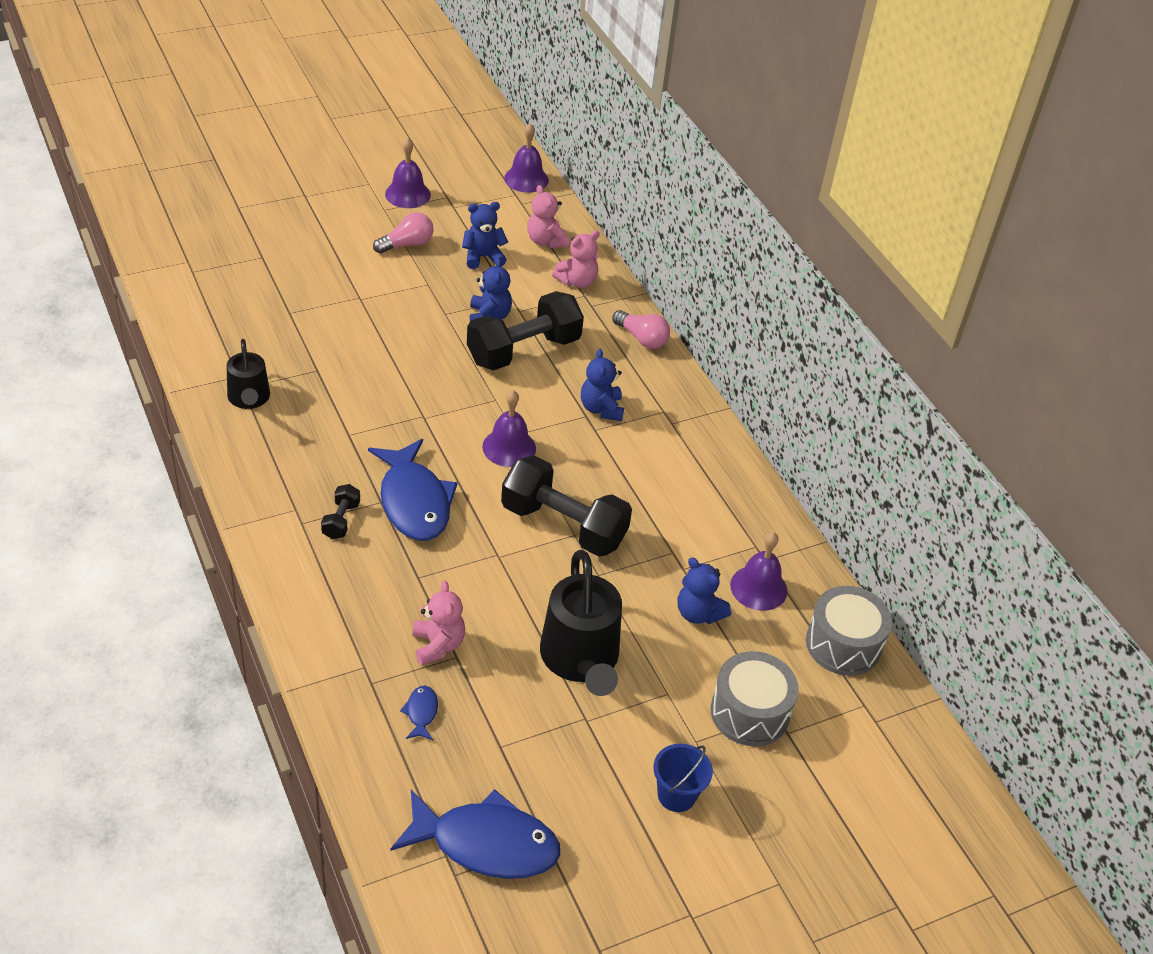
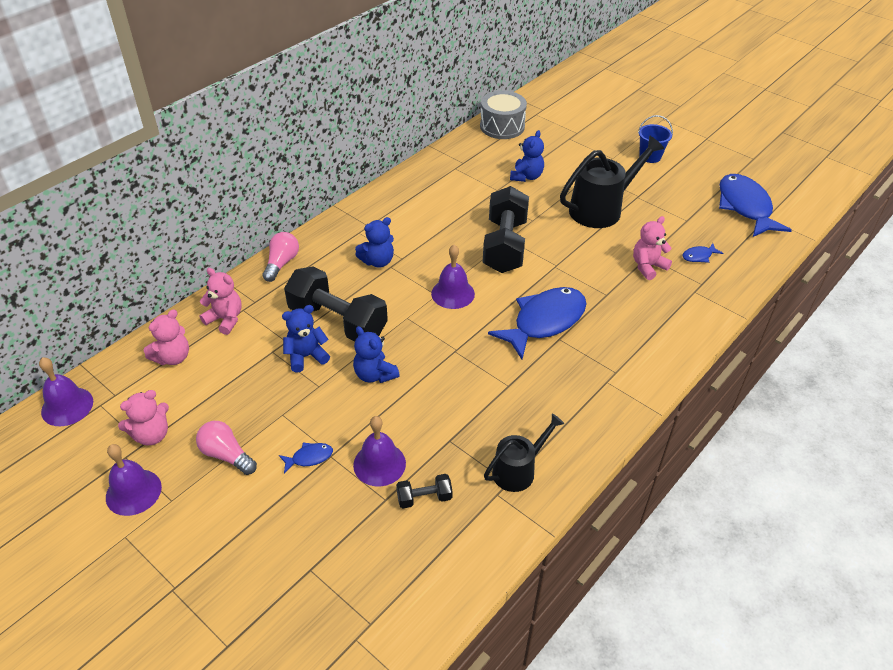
camera: 110 degrees left, 0 degrees up
black dumbbell [321,484,360,539] -> black dumbbell moved to [396,474,453,508]
blue teddy bear [462,202,508,269] -> blue teddy bear moved to [353,326,400,383]
grey drum [711,651,799,746] -> none
purple bell [730,532,787,611] -> purple bell moved to [353,416,406,486]
none -> pink teddy bear [118,390,169,445]
none -> blue fish [279,442,333,473]

